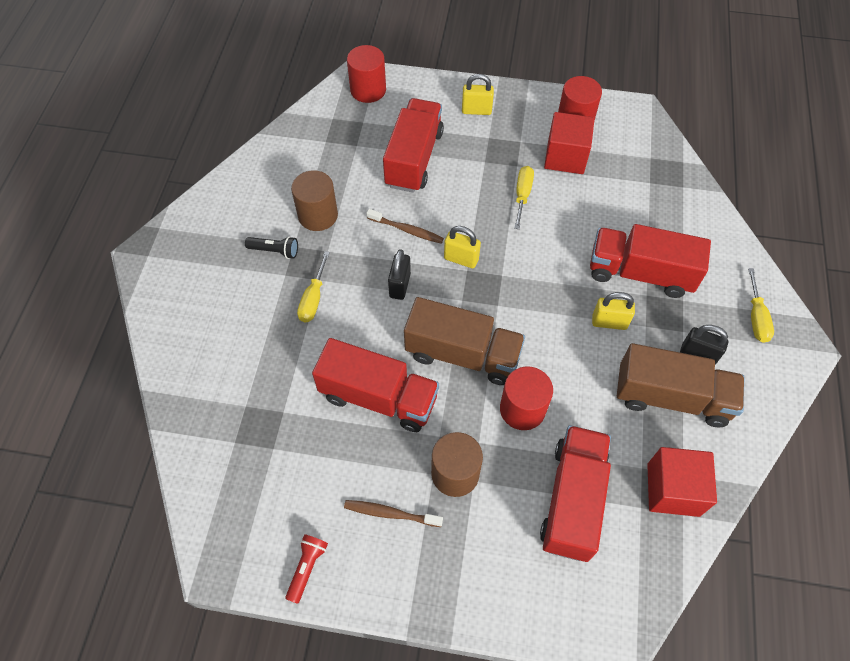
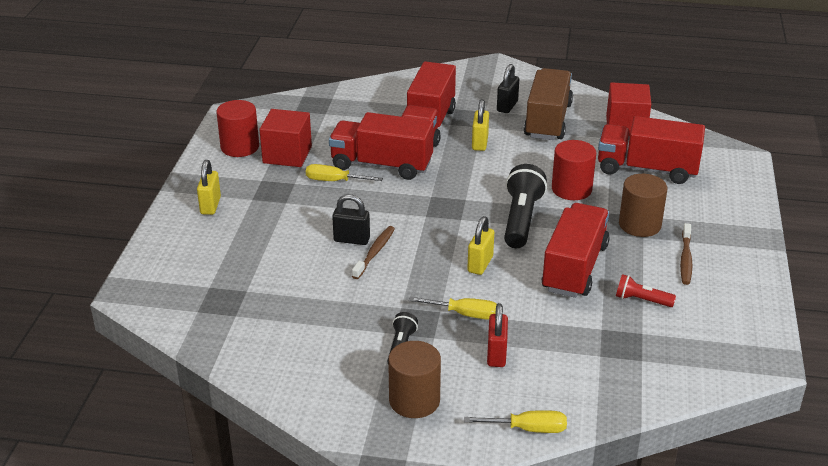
camera: 90 degrees left, 25 degrees down
red flashlight [285,534,328,604] -> red flashlight moved to [616,274,676,307]
brown cylinder [291,170,338,231] -> brown cylinder moved to [388,341,441,418]
red cylinder [347,45,386,103] -> none
red truck [383,98,444,193] -> red truck moved to [329,112,434,180]
black padlock [388,249,411,300] -> black padlock moved to [332,194,370,245]
brown truck [404,297,525,385] -> black flashlight [504,164,547,248]
yellow padlock [444,226,481,269] -> yellow padlock moved to [467,216,494,275]
yellow screwdriver [748,268,774,343] -> yellow screwdriver moved to [464,410,567,433]
none -> red padlock [487,303,508,367]

